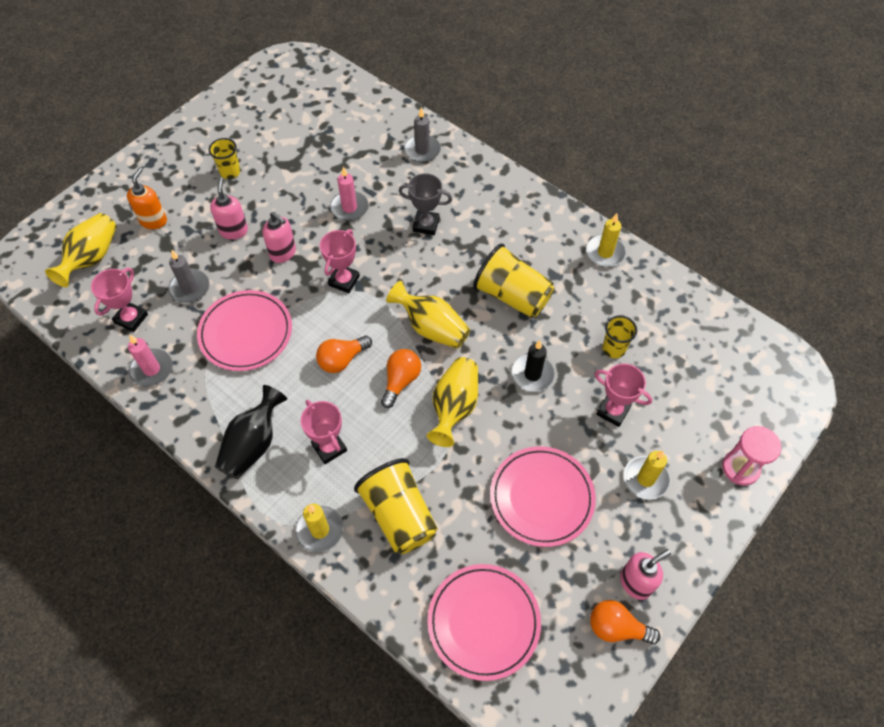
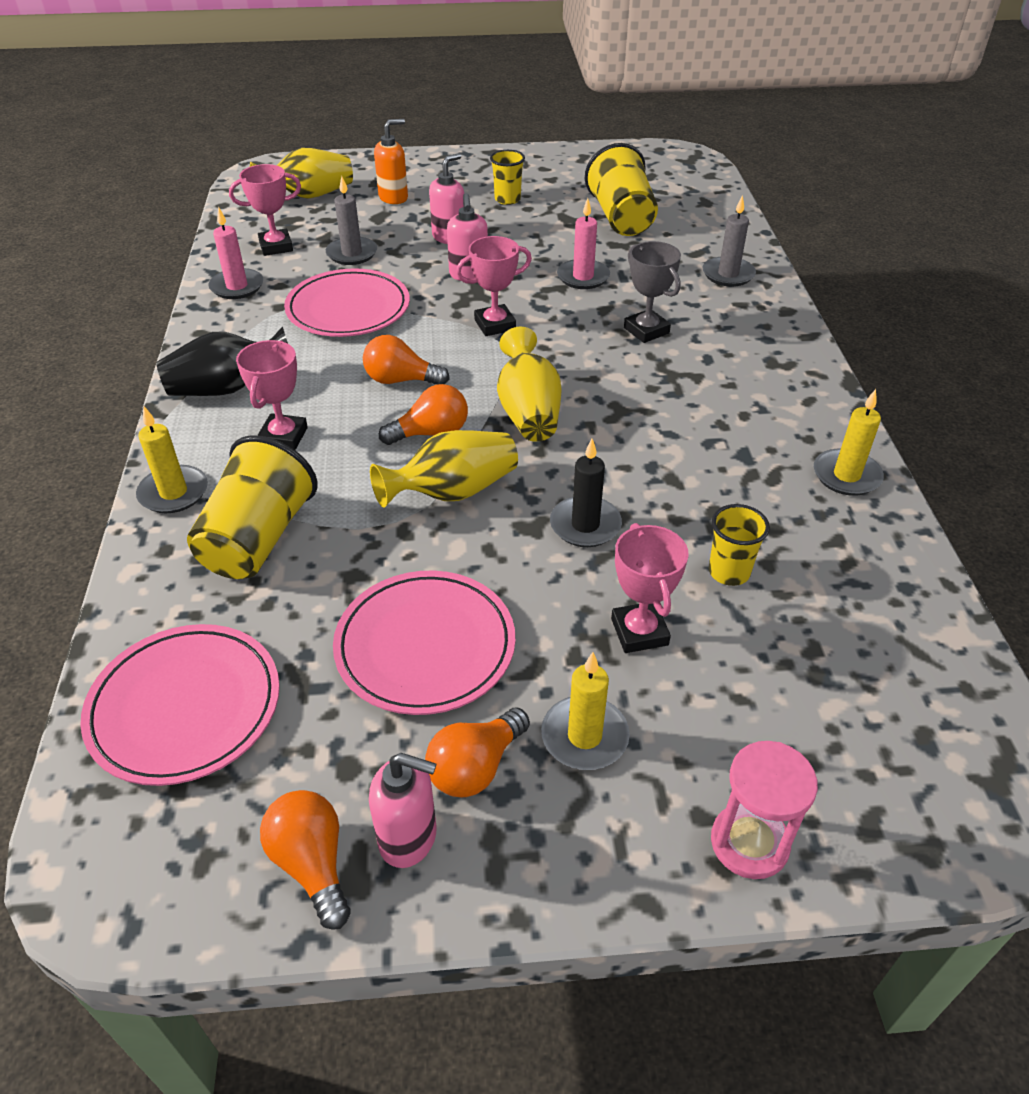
camera: 45 degrees right, 15 degrees down
yellow cup [473,243,554,318] -> yellow cup moved to [585,143,658,236]
none -> orange light bulb [425,707,530,797]

